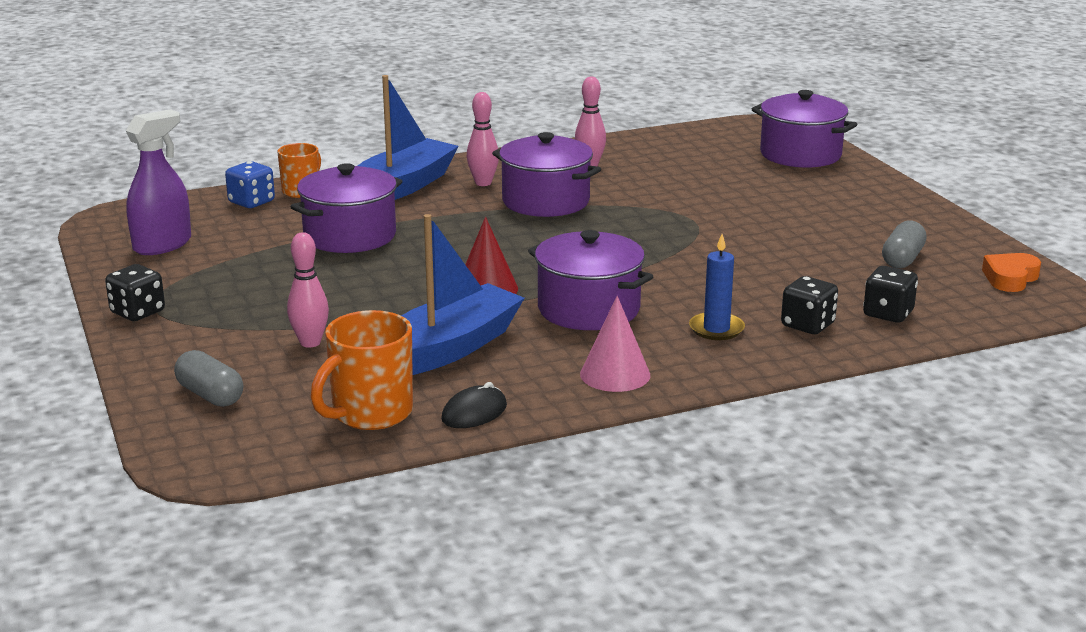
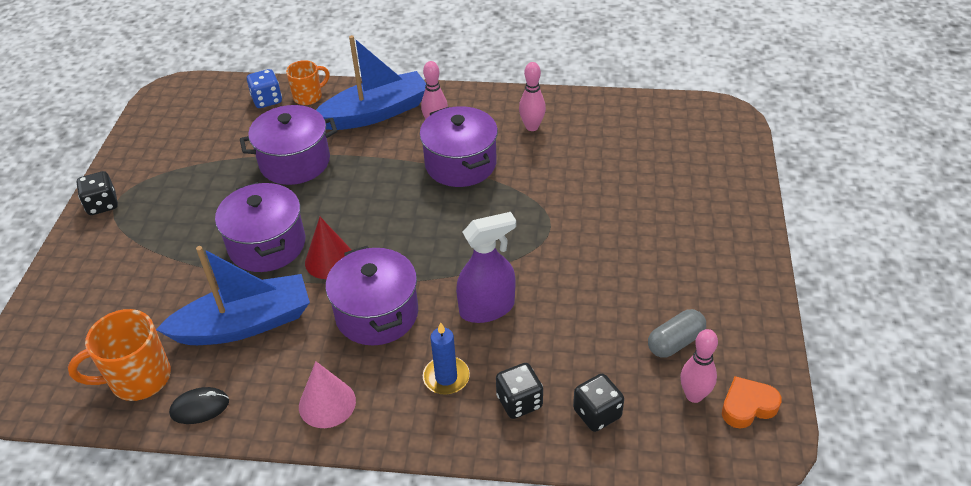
camera: 30 degrees right, 20 degrees up
purple spray bottle [126,109,191,255] -> purple spray bottle moved to [456,212,516,323]
grey capsule [174,350,243,407] -> none
pink bowling pin [287,232,329,348] -> pink bowling pin moved to [680,329,718,403]
purple pot [752,90,858,168] -> purple pot moved to [215,182,305,272]

